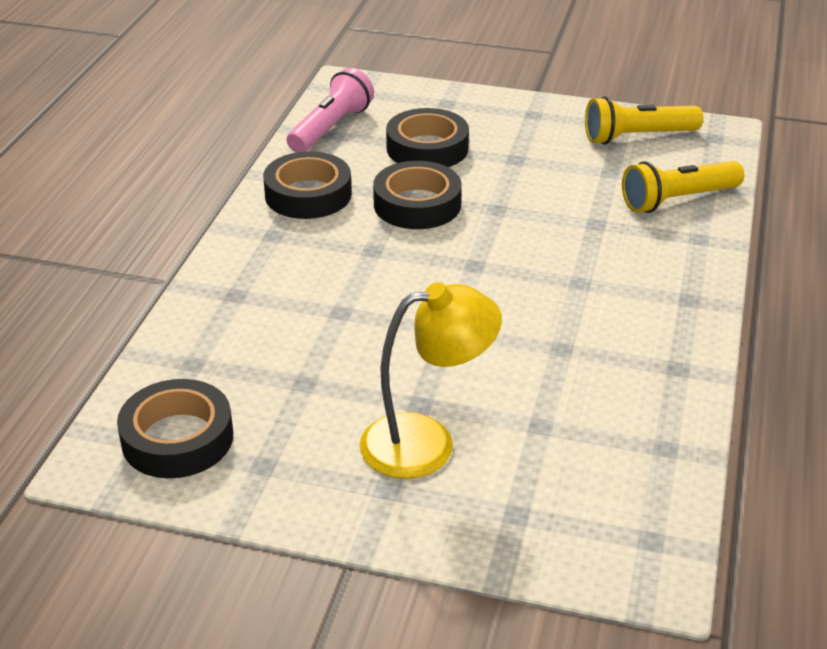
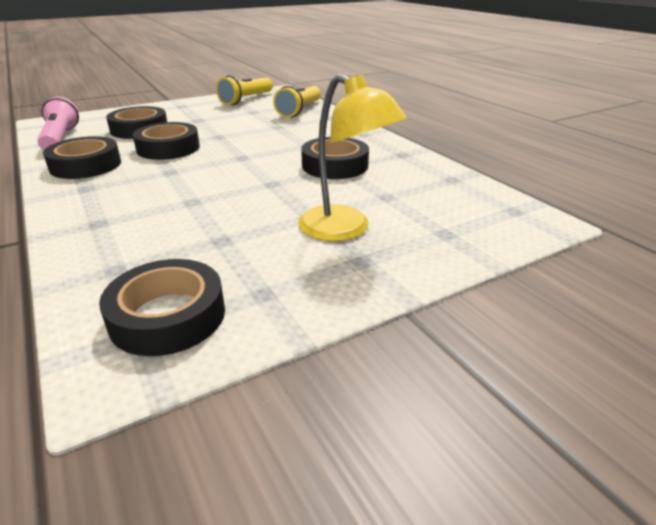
camera: 45 degrees left, 5 degrees down
yellow lamp [360,282,502,479] -> yellow lamp turned 105 degrees clockwise [298,74,407,241]
none -> black tape [301,137,369,179]

